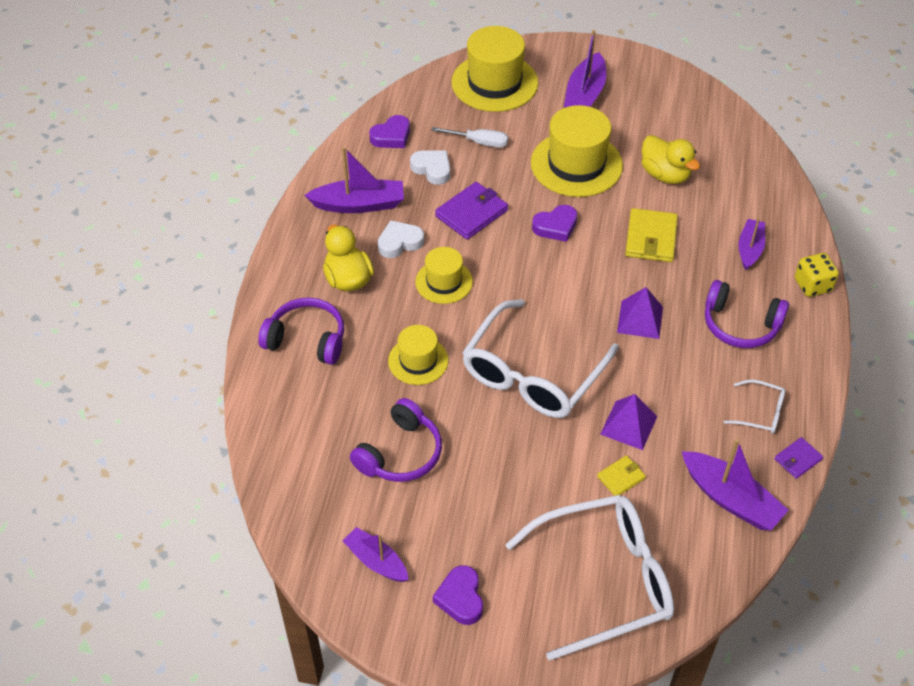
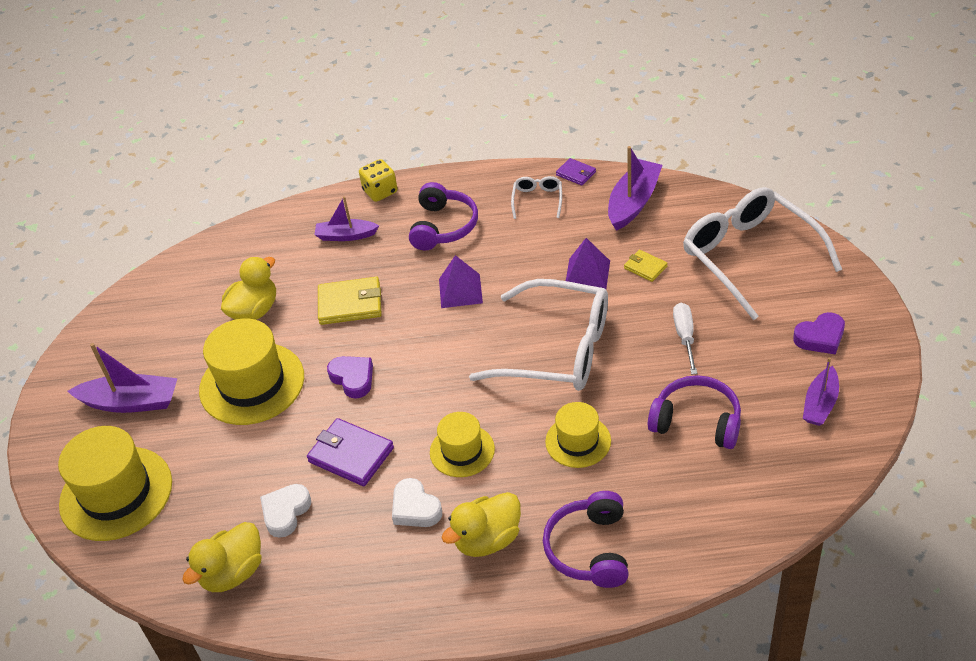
camera: 100 degrees left, 5 degrees down
purple boat [304,147,404,213] -> none
purple heart [369,115,410,148] -> yellow duck [182,522,262,592]
white screwdriver [431,127,508,148] -> white screwdriver moved to [673,303,697,375]

